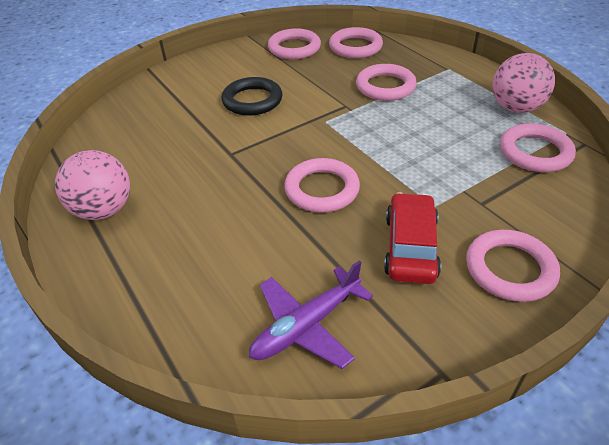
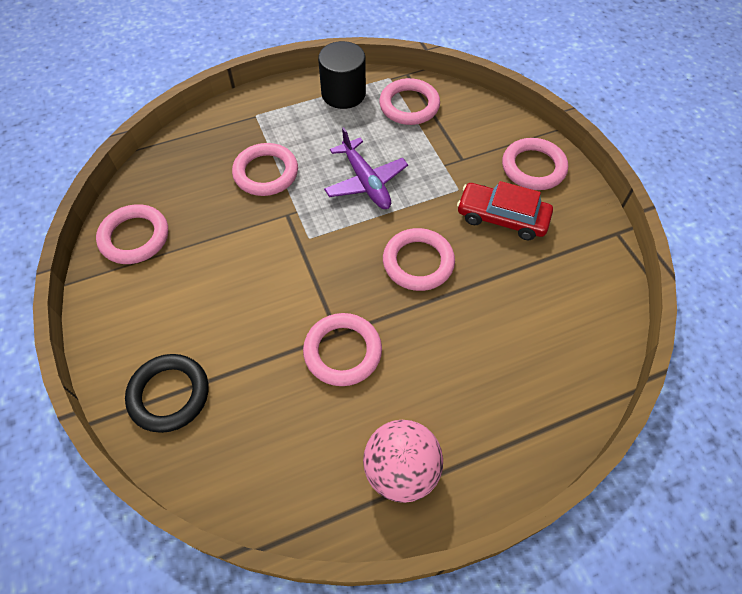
camera: 80 degrees left, 15 degrees up
black ring [222,77,283,116] -> black ring moved to [125,354,209,433]
purple plane [249,260,373,369] -> purple plane moved to [324,127,408,209]
pink ring [329,27,383,58] -> pink ring moved to [303,313,382,386]
pink ball [492,53,555,113] -> black cylinder [318,41,366,109]

